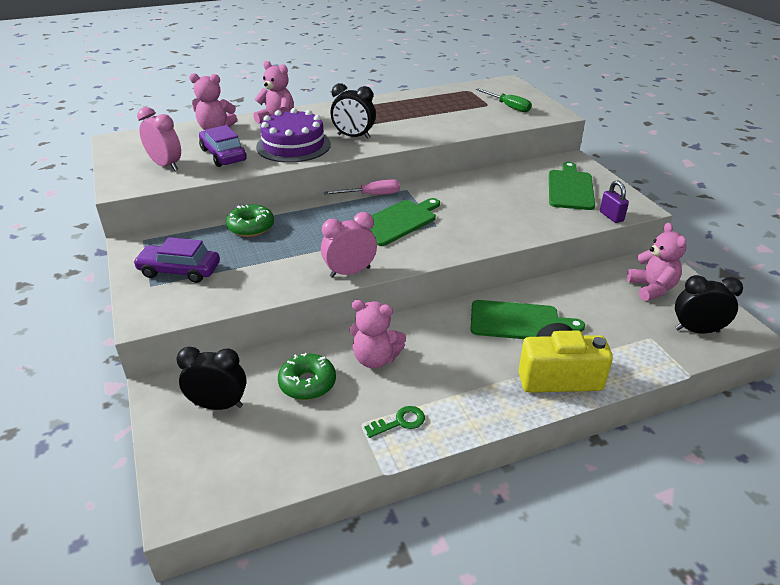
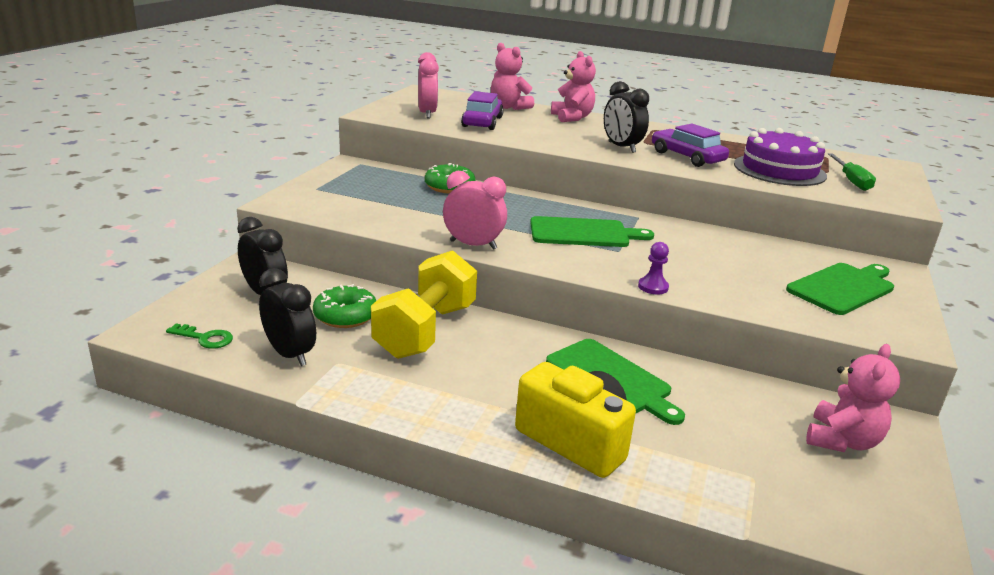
camera: 40 degrees right, 10 degrees down
purple car [133,237,220,283] -> purple car moved to [652,124,729,167]
purple cake [256,108,331,163] -> purple cake moved to [734,128,827,186]
pink screwdriver [324,179,400,195] -> none
pink teddy bear [349,300,406,369] -> yellow dumbbell [371,250,477,359]
green key [364,406,425,438] -> green key moved to [166,323,233,349]
purple padlock [600,180,629,223] -> none
black clock [675,275,743,333] -> black clock moved to [259,268,316,366]
none -> purple pawn [638,242,669,295]

